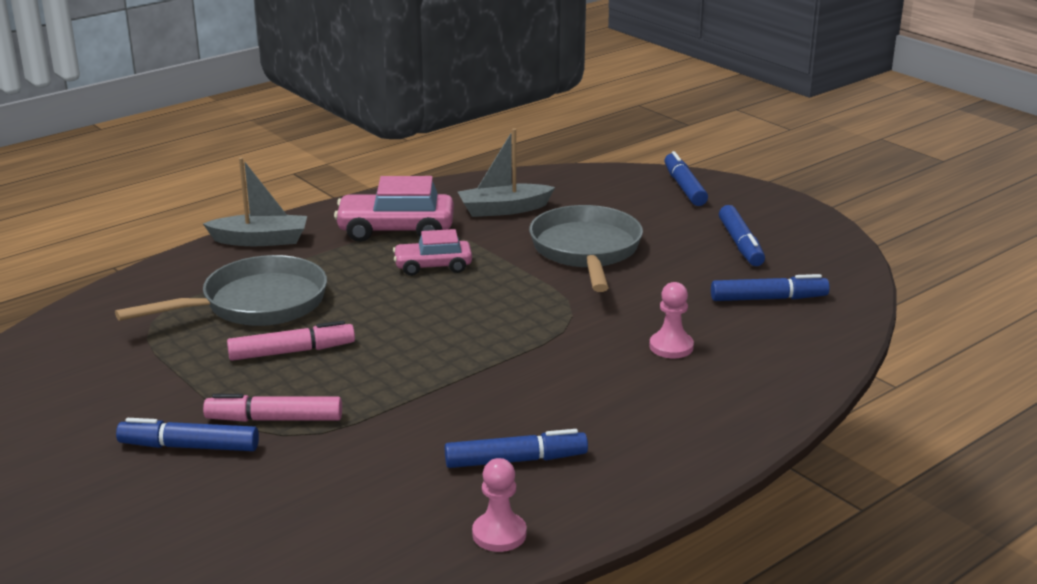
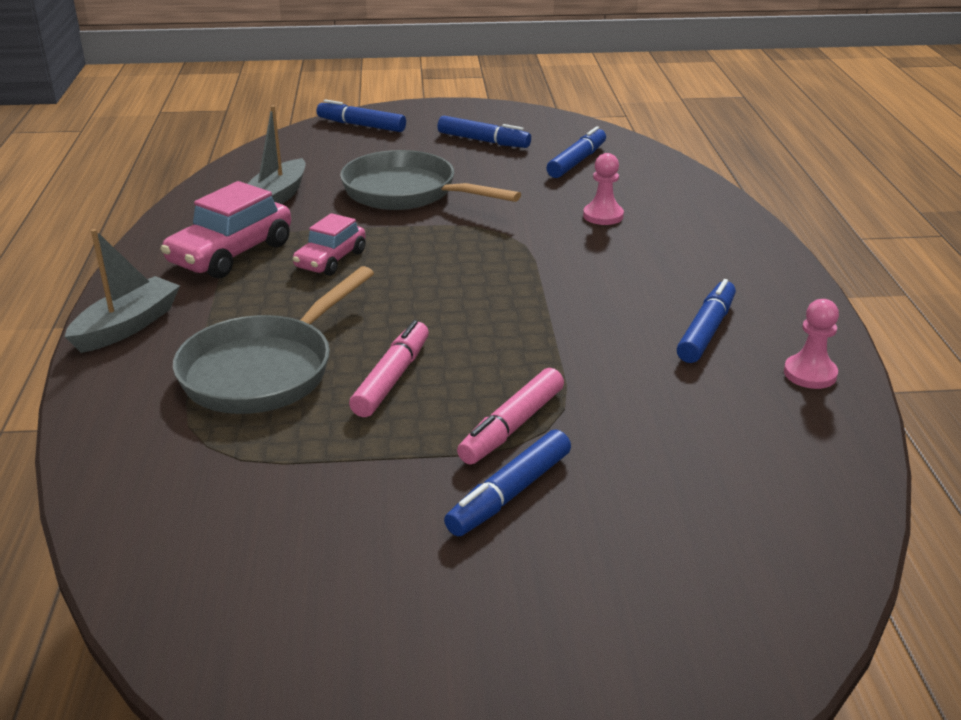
camera: 55 degrees left, 5 degrees up
grey pan [115,255,327,326] -> grey pan turned 150 degrees counterclockwise [173,266,374,414]

